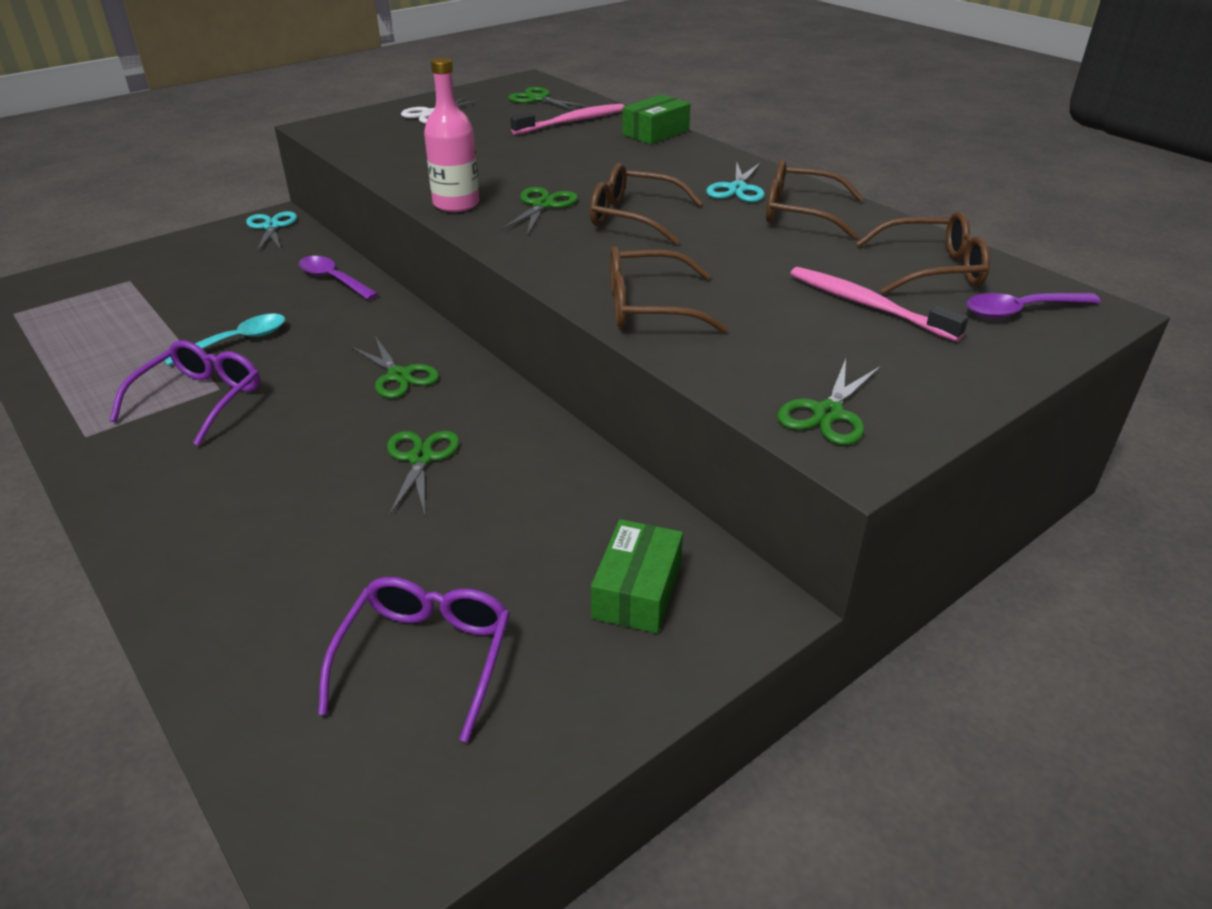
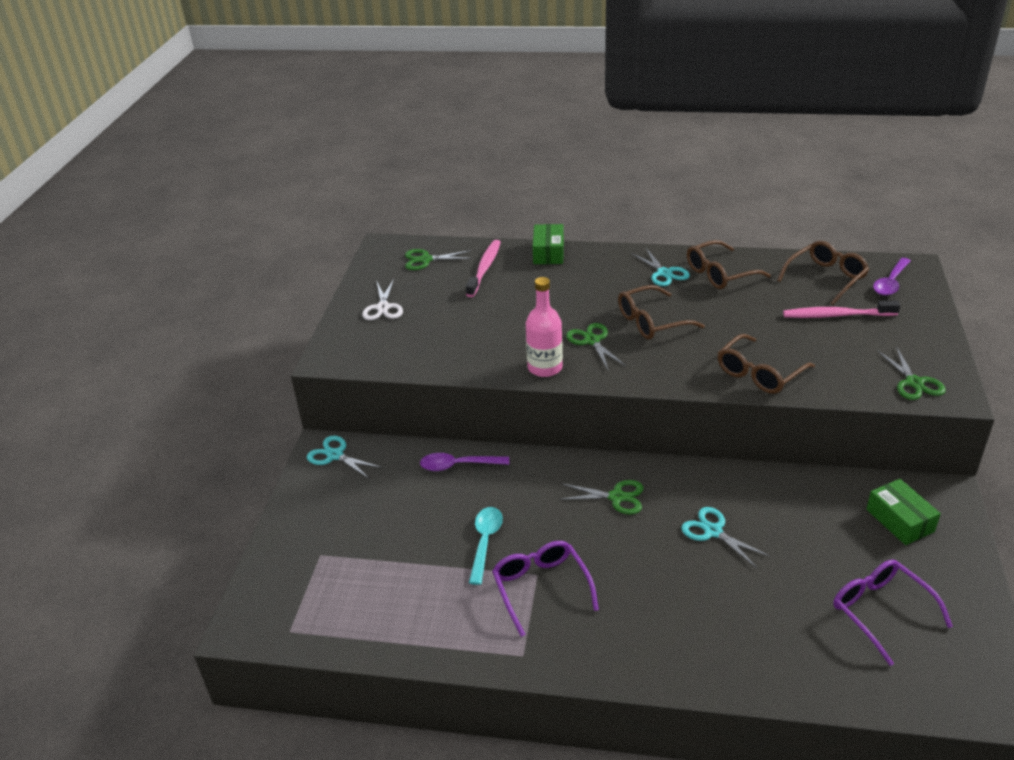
camera: 40 degrees left, 0 degrees up
green scissors [387,431,460,516] -> turquoise scissors [681,507,770,568]

